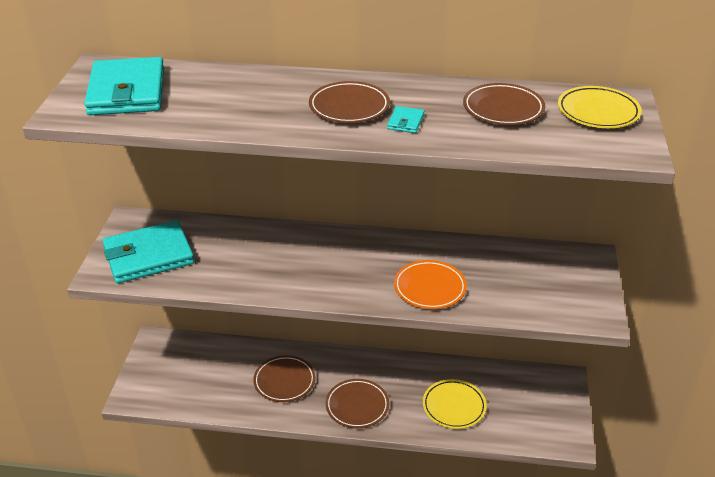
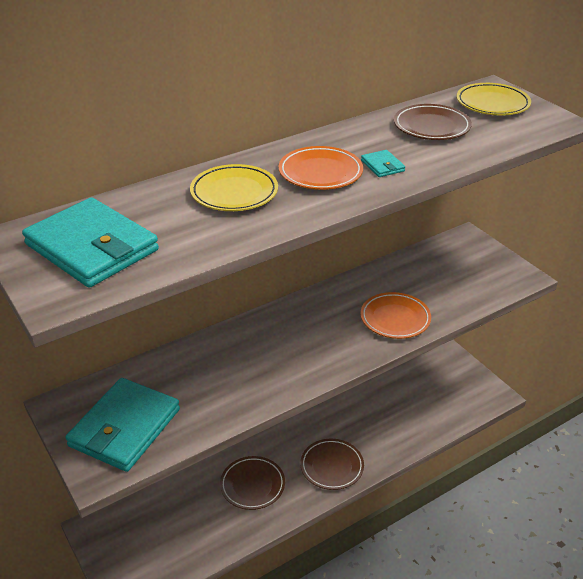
camera: 40 degrees left, 0 degrees up
brown plate [309,81,390,123] -> orange plate [278,146,363,190]
yellow plate [423,379,487,429] -> yellow plate moved to [190,164,278,211]

